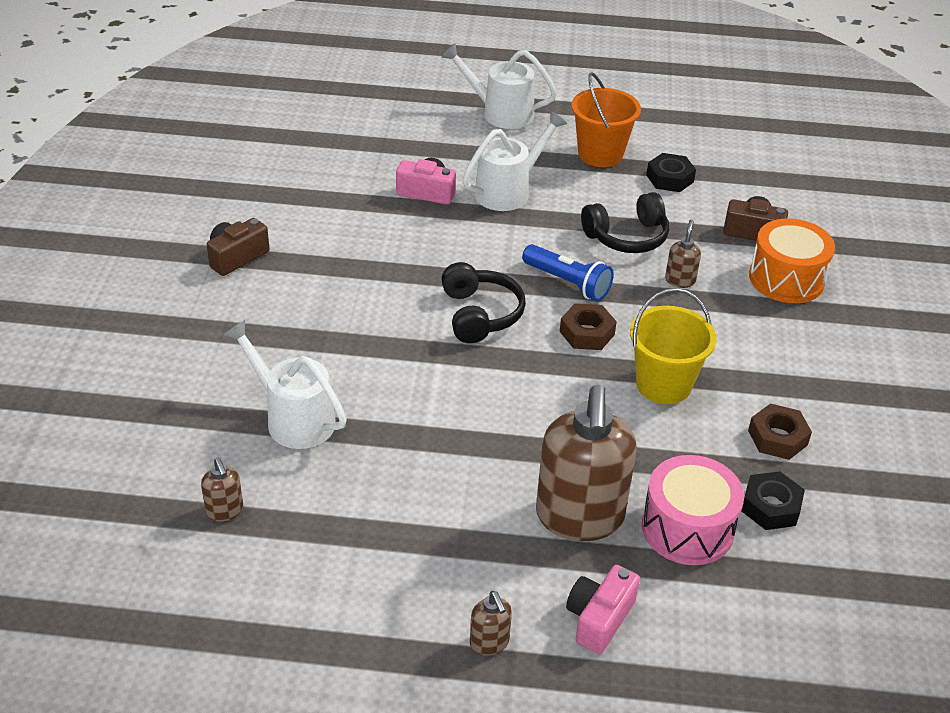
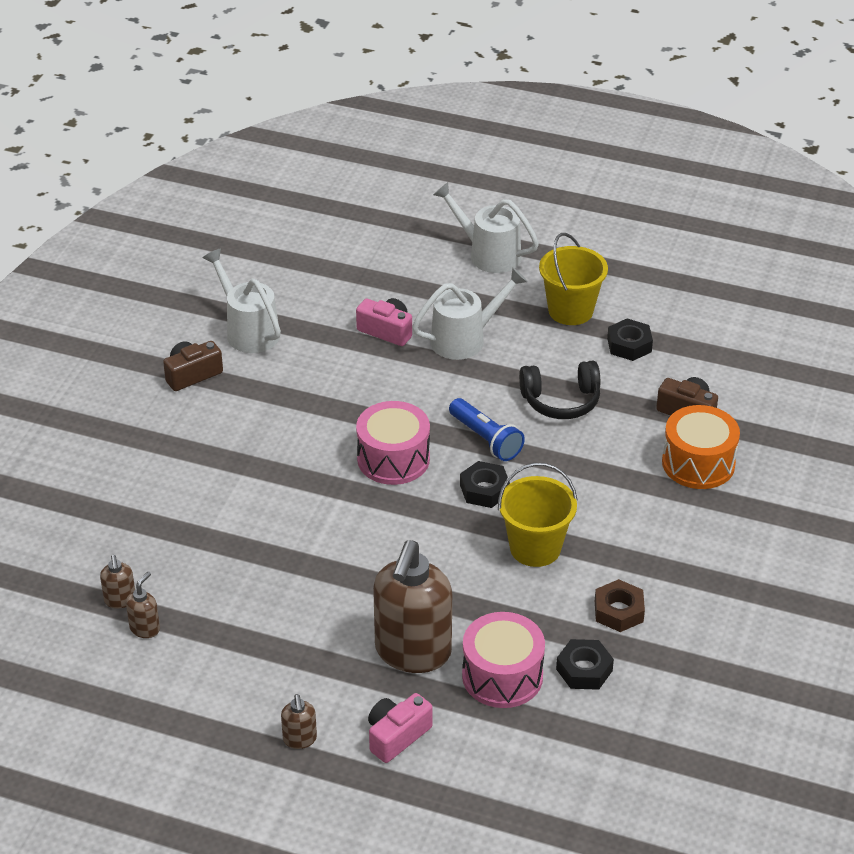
camera: 15 degrees right, 0 degrees up
white watering can [223,320,347,449] -> white watering can moved to [203,248,281,353]
black headphones [441,262,526,343] -> pink drum [356,401,430,485]
brown nut [560,303,617,350] -> black nut [460,461,510,508]
orange bucket [571,72,641,167] -> yellow bucket [539,233,608,325]
brown soap dispenser [665,220,701,288] -> brown soap dispenser moved to [126,571,160,638]

